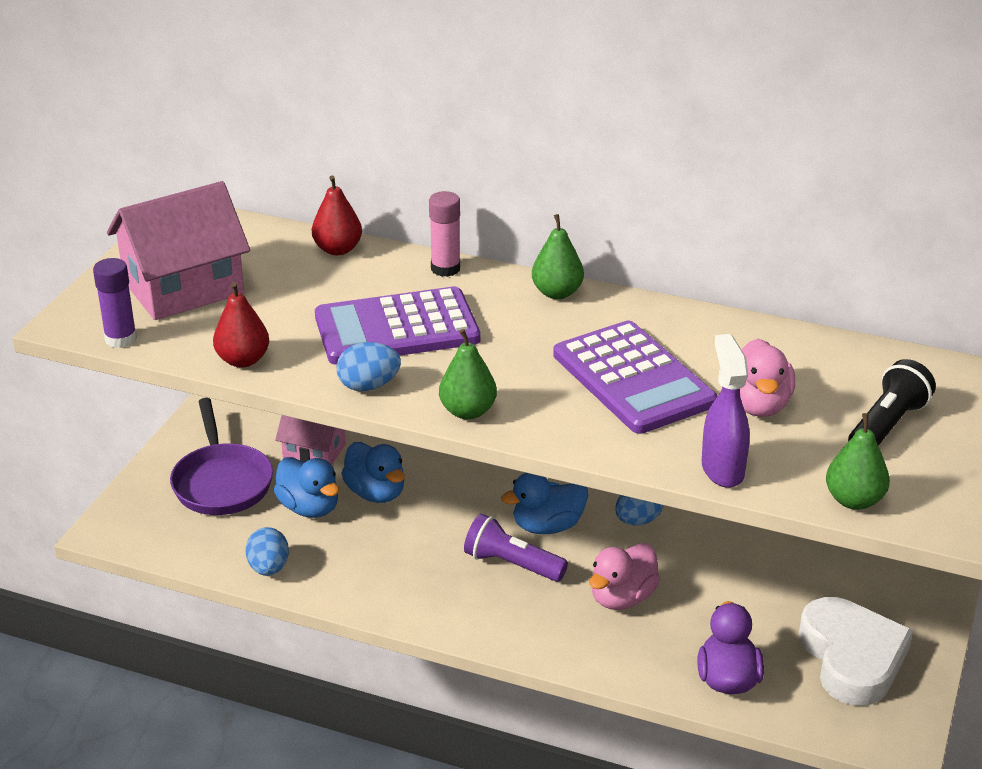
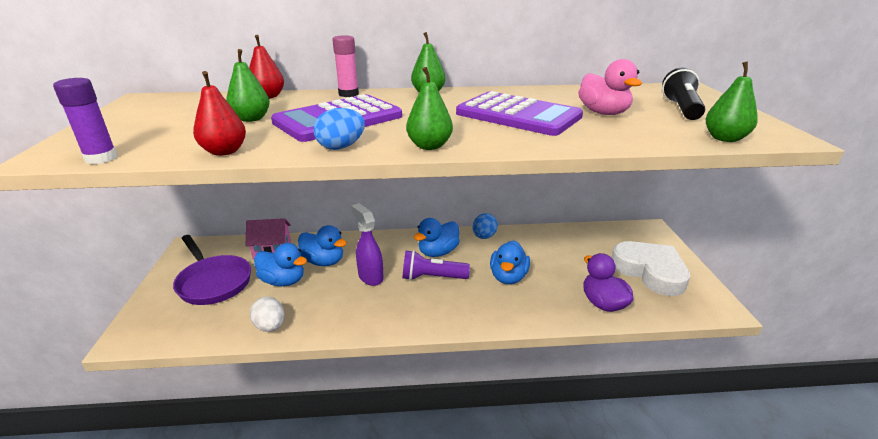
camera: 25 degrees left, 5 degrees down
pink house [107,181,250,320] -> none
blue egg [246,527,289,576] -> white egg [250,297,284,332]
pink duck [589,543,660,610] -> blue duck [490,240,530,284]
purple spray bottle [702,334,750,488] -> purple spray bottle moved to [351,203,383,286]
none -> green pear [226,49,270,122]

